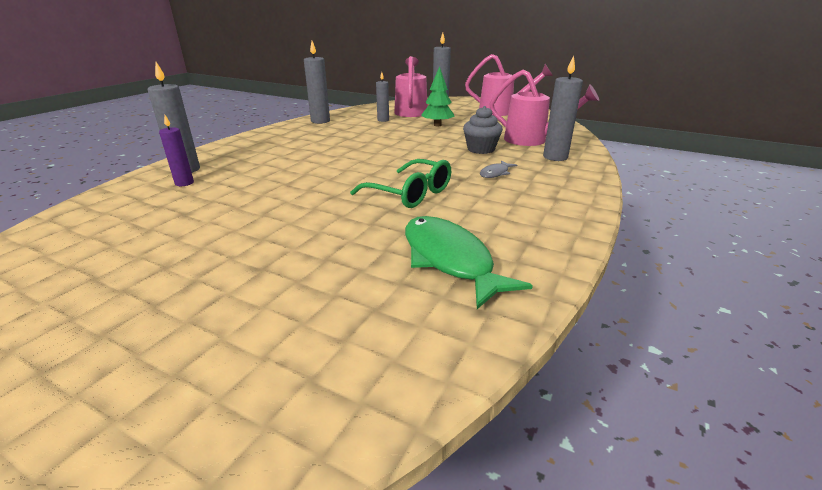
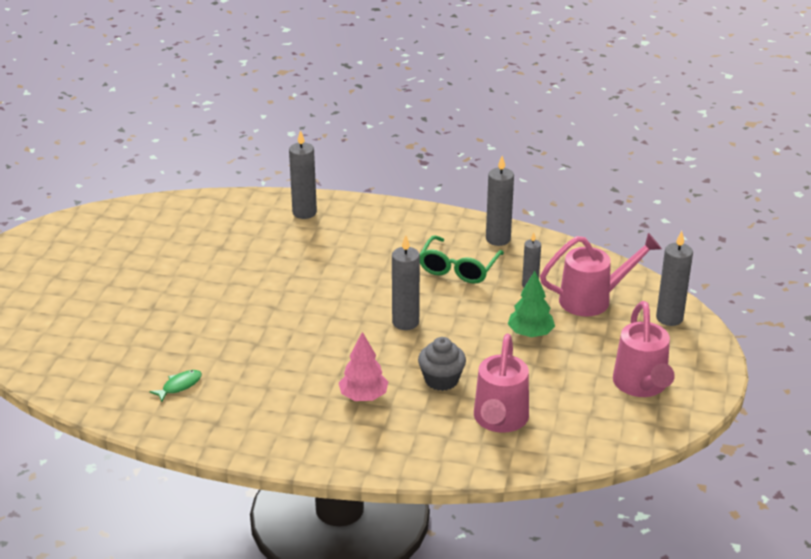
camera: 75 degrees right, 5 degrees up
purple candle [159,115,194,186] -> none
green glasses [350,159,451,208] -> green glasses moved to [420,235,504,284]
green fish [405,216,533,309] -> green fish [149,370,202,402], size x0.47
grey fish [480,161,517,178] -> pink tree [339,332,388,401]
grey candle [543,55,583,161] -> grey candle moved to [392,235,420,330]

